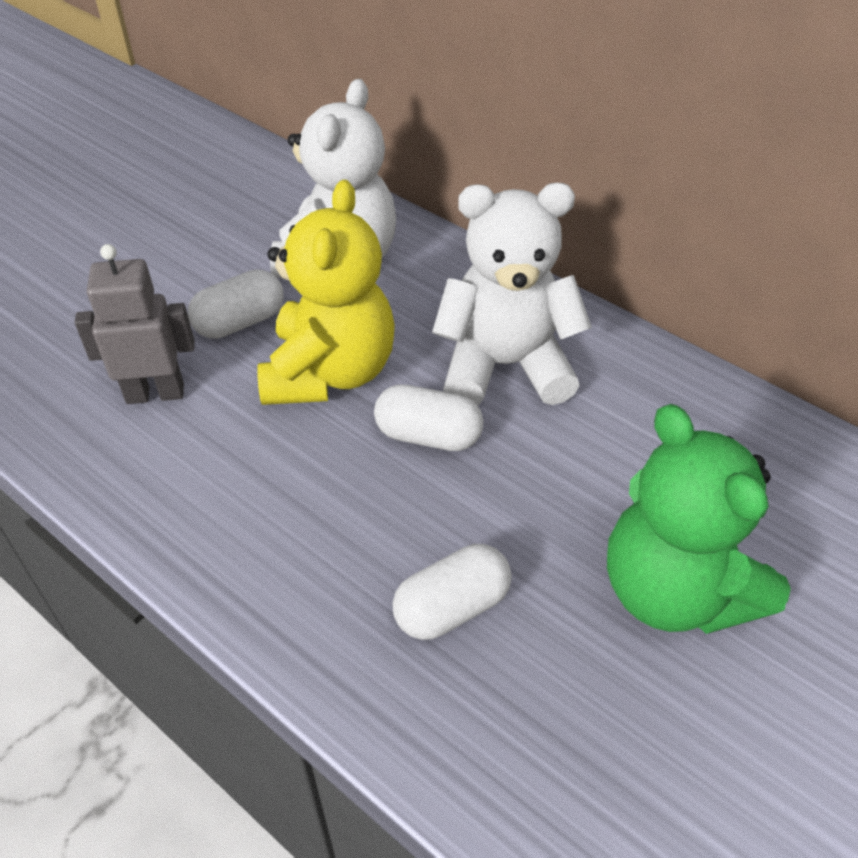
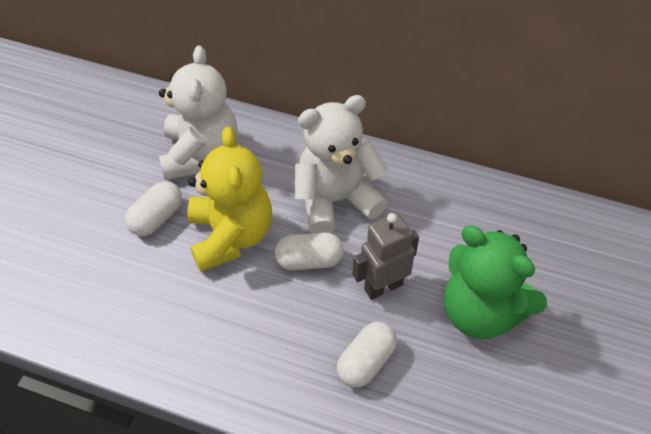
camera: 20 degrees left, 5 degrees up
grey robot [75,244,195,404] -> grey robot moved to [352,213,419,300]

